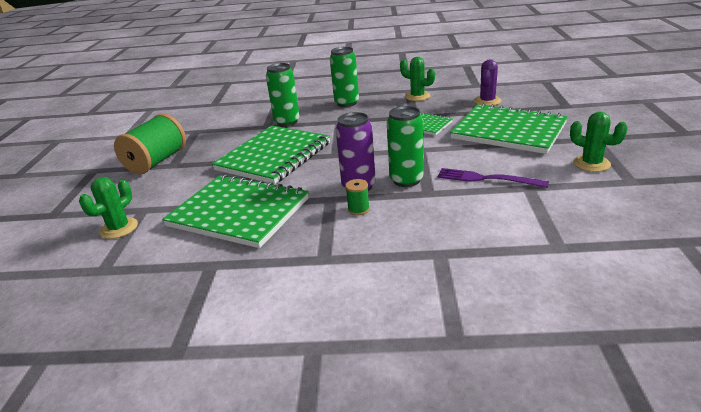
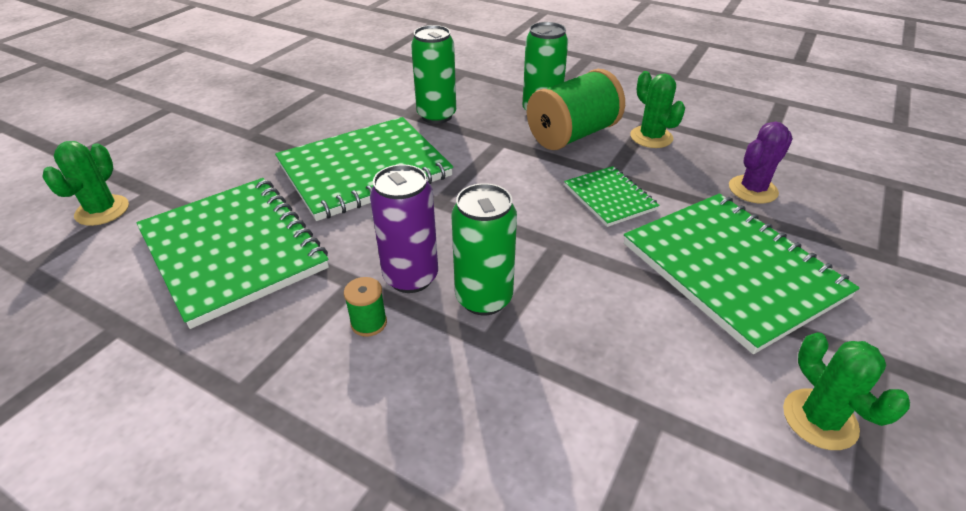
camera: 25 degrees right, 10 degrees up
green cactus [79,177,138,239] -> green cactus turned 45 degrees counterclockwise [42,141,129,226]
green spool [114,113,186,175] -> green spool moved to [527,69,625,150]
purple fork [437,168,549,188] -> none

